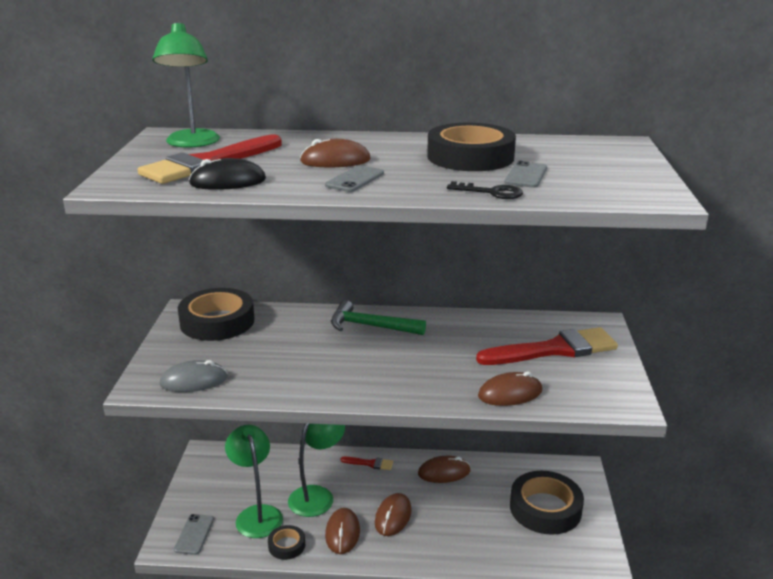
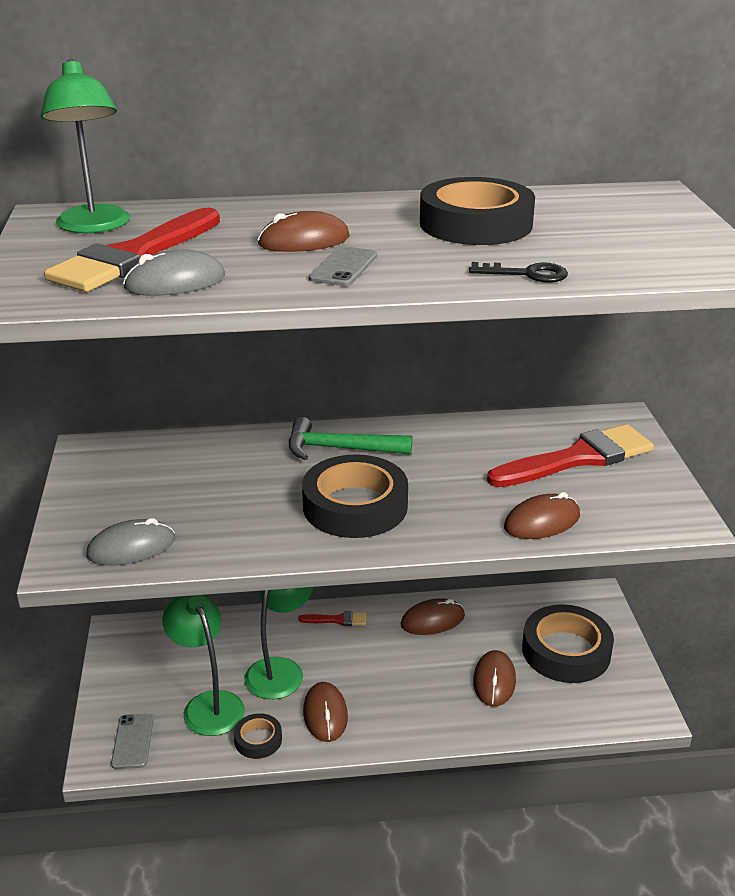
camera: 10 degrees left, 5 degrees up
black tape [178,288,255,341] -> black tape moved to [302,454,408,538]
black mouse [189,158,266,190] -> grey mouse [123,250,225,296]
brown mouse [375,493,412,536] -> brown mouse moved to [473,650,516,707]
grey phone [504,161,547,188] -> none

